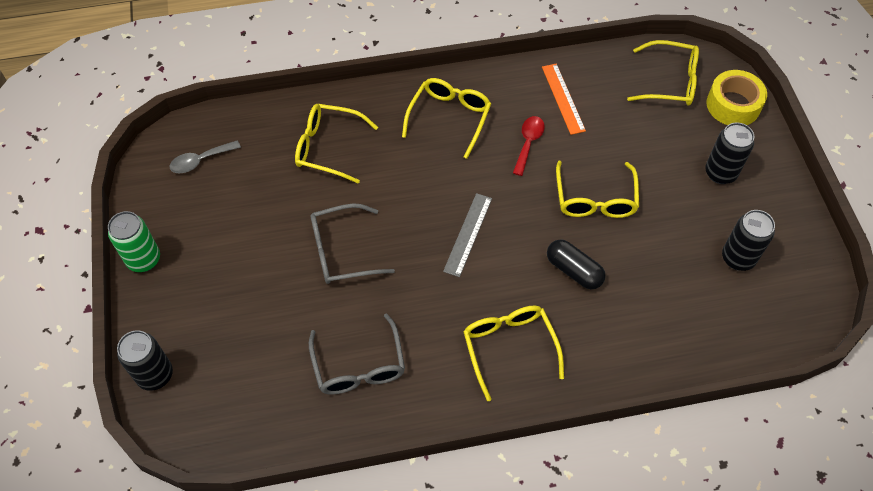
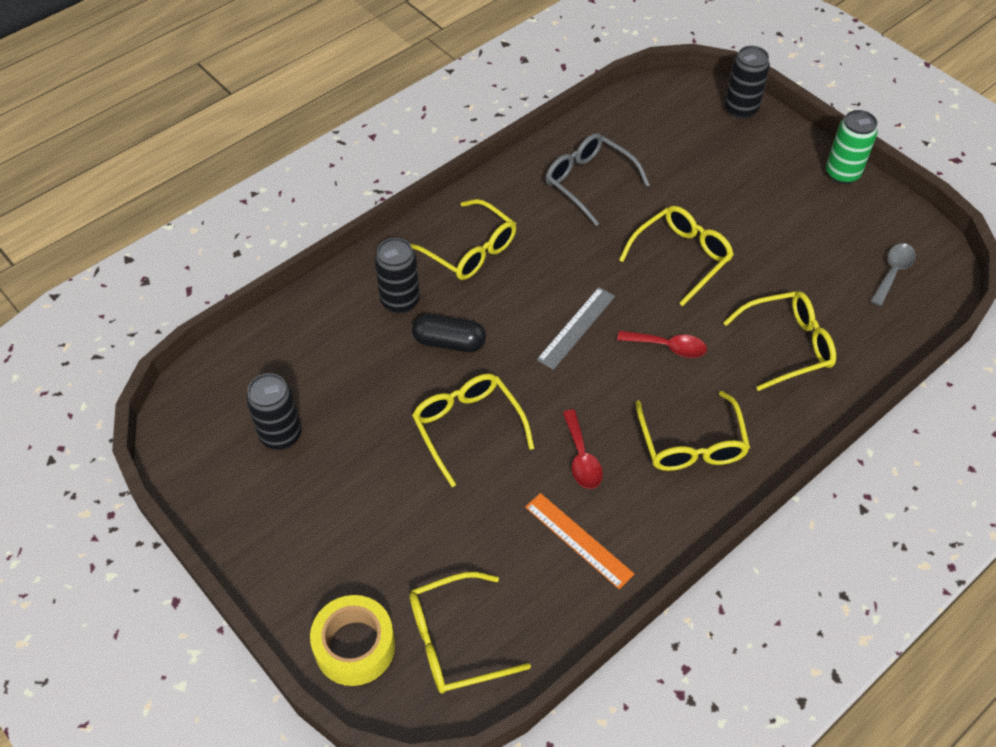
camera: 150 degrees right, 5 degrees down
grey glasses [310,203,395,284] -> yellow glasses [619,206,734,306]
grey ruler [443,193,492,277] -> grey ruler turned 45 degrees clockwise [537,287,615,370]
black can [705,122,754,184] -> black can moved to [375,238,420,313]
none -> red spoon [617,331,707,358]

